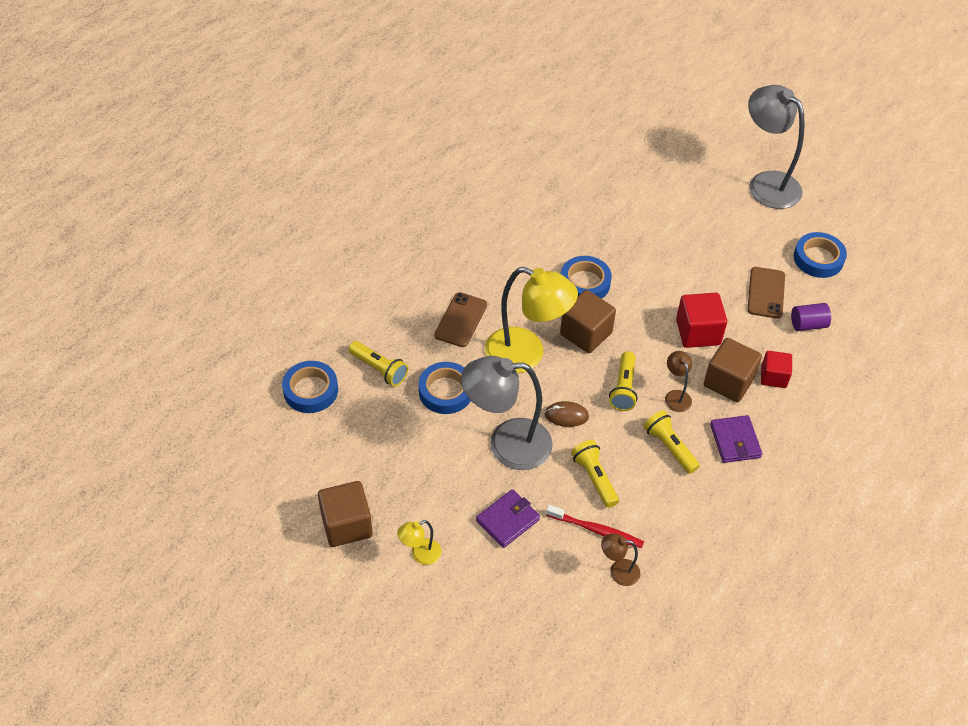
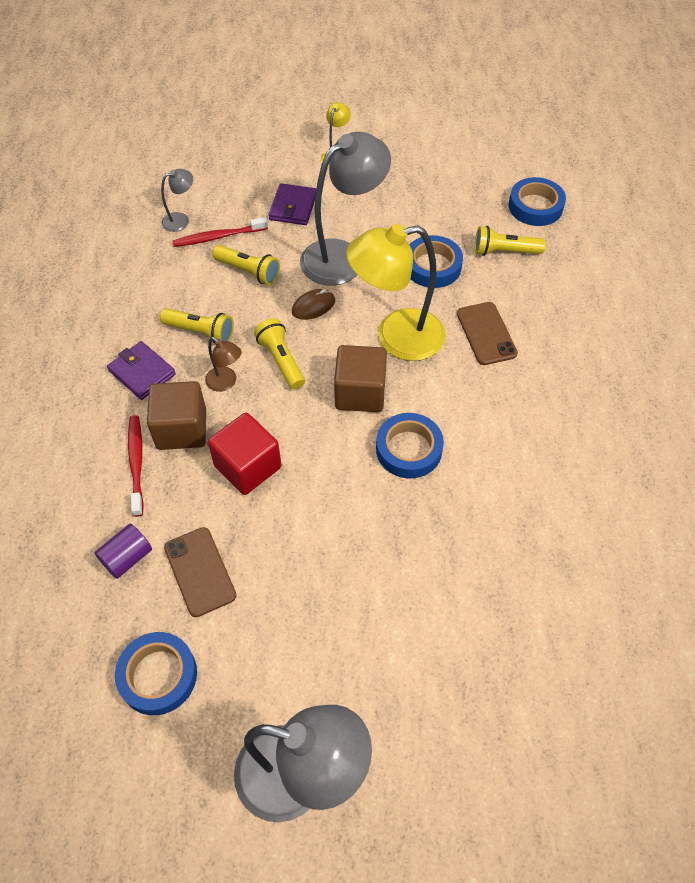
camera: 145 degrees right, 5 degrees up
brown cube [318,481,373,547] -> none
brown lamp [601,534,640,586] -> grey lamp [161,169,193,232]
red cube [761,351,792,388] -> red toothbrush [128,415,144,517]

